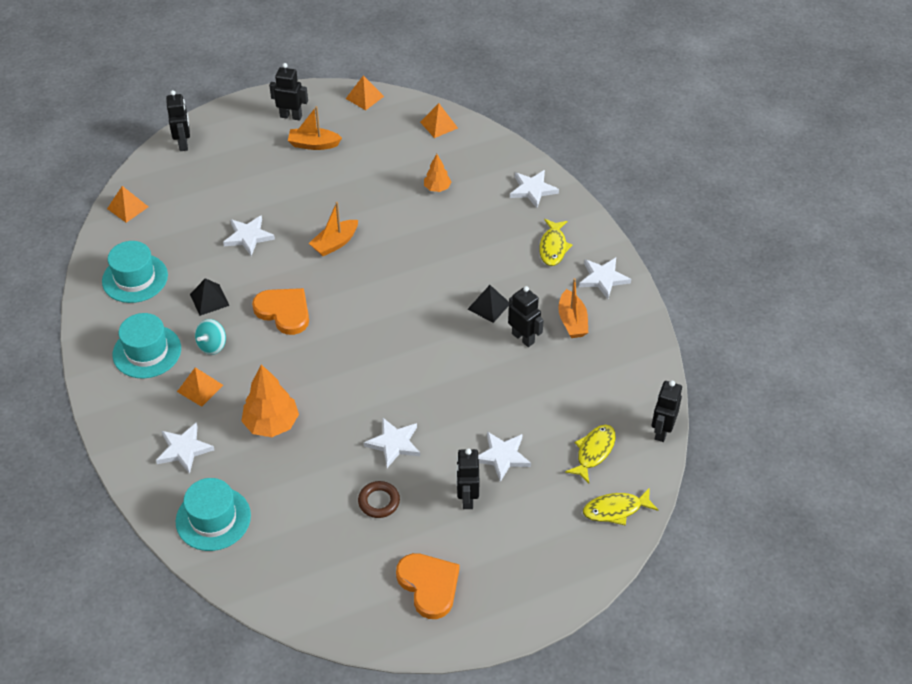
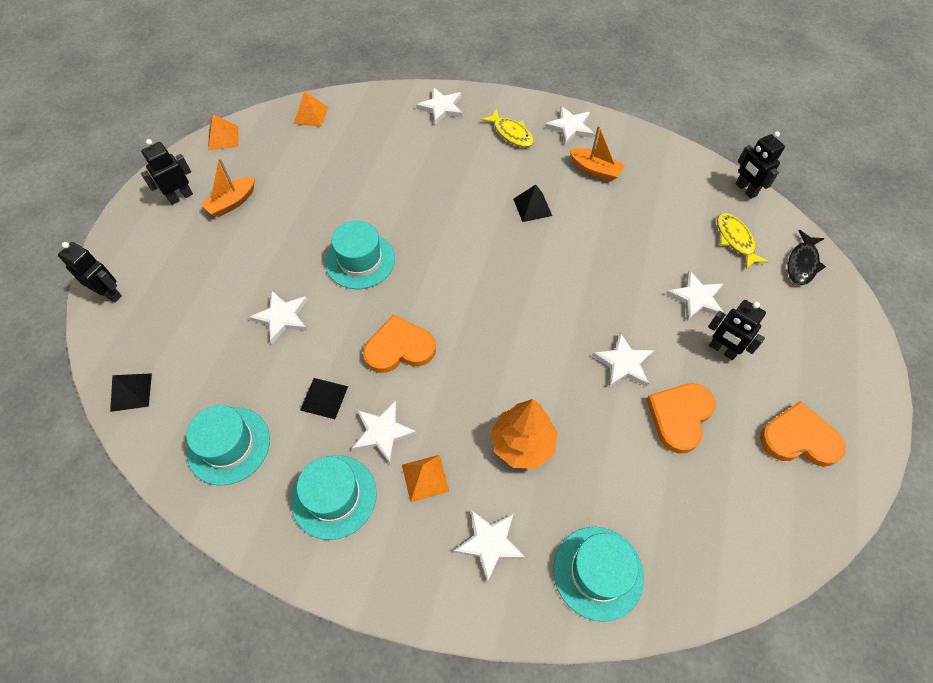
camera: 50 degrees left, 10 degrees up
orange pyramid [107,186,148,223] -> black pyramid [110,373,152,412]
turquoise spinning top [195,319,226,355] -> white star [352,400,417,463]
orange boat [309,202,358,256] -> turquoise hat [325,221,395,289]
brown ring [358,481,400,518] -> orange heart [646,383,716,453]
orange tree [424,154,451,192] -> none
black robot [508,286,544,347] -> none
yellow fish [583,487,658,526] -> black fish [788,230,826,285]

